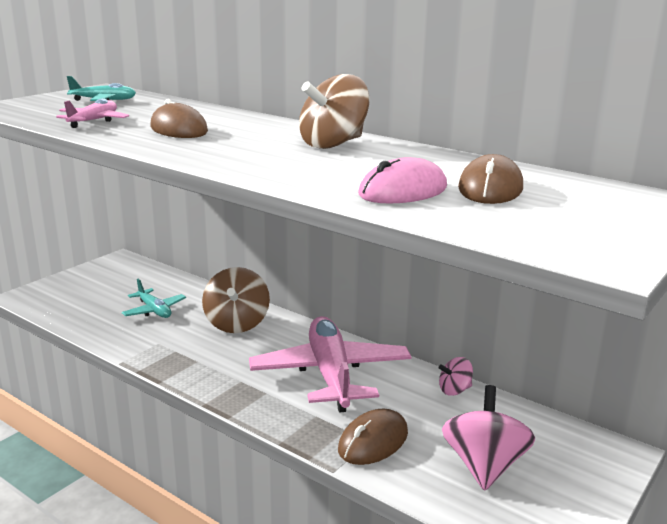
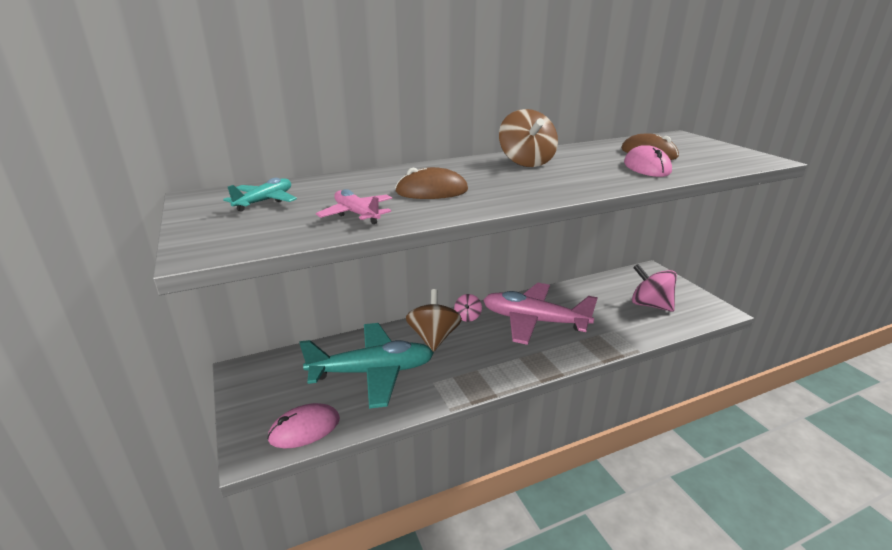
camera: 60 degrees left, 5 degrees up
turquoise plane [122,279,186,318] -> turquoise plane [299,323,434,409], size x2.09
brown spinning top [202,267,270,333] -> brown spinning top turned 120 degrees counterclockwise [406,289,462,352]
brown mouse [338,409,408,465] -> none
pink spinning top [439,357,473,396] -> pink spinning top moved to [454,294,482,322]
none -> pink mouse [267,403,340,449]

